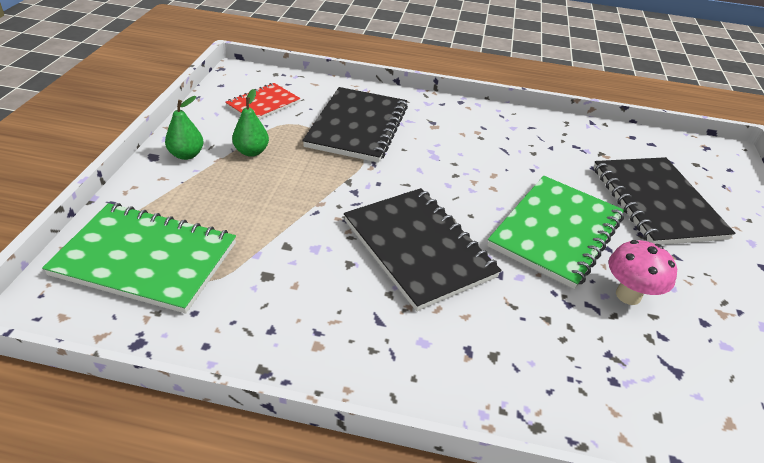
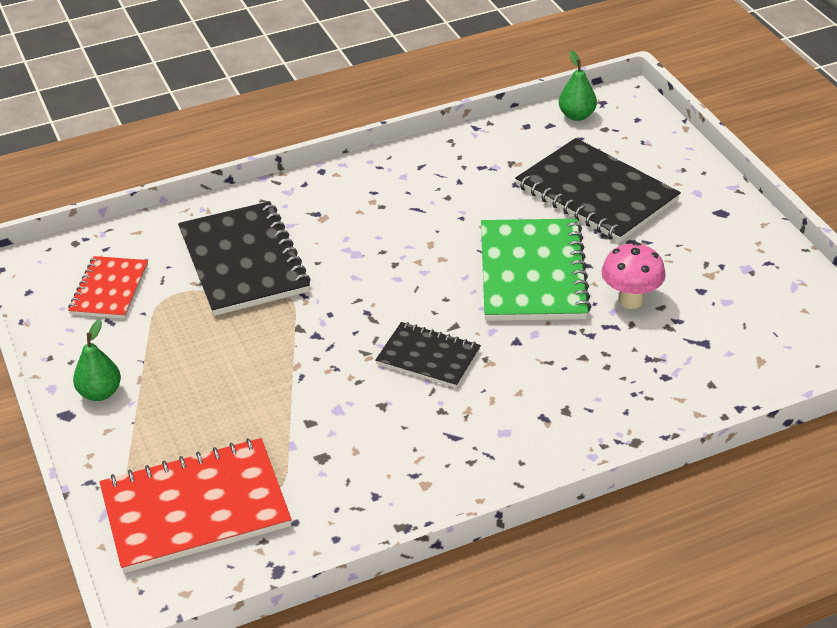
camera: 30 degrees left, 0 degrees up
green notebook [42,203,236,314] -> red notebook [100,438,292,573]
green pear [232,89,269,157] -> green pear moved to [559,50,597,121]
black notebook [344,188,501,311] -> black notebook [375,322,481,388], size x0.58

